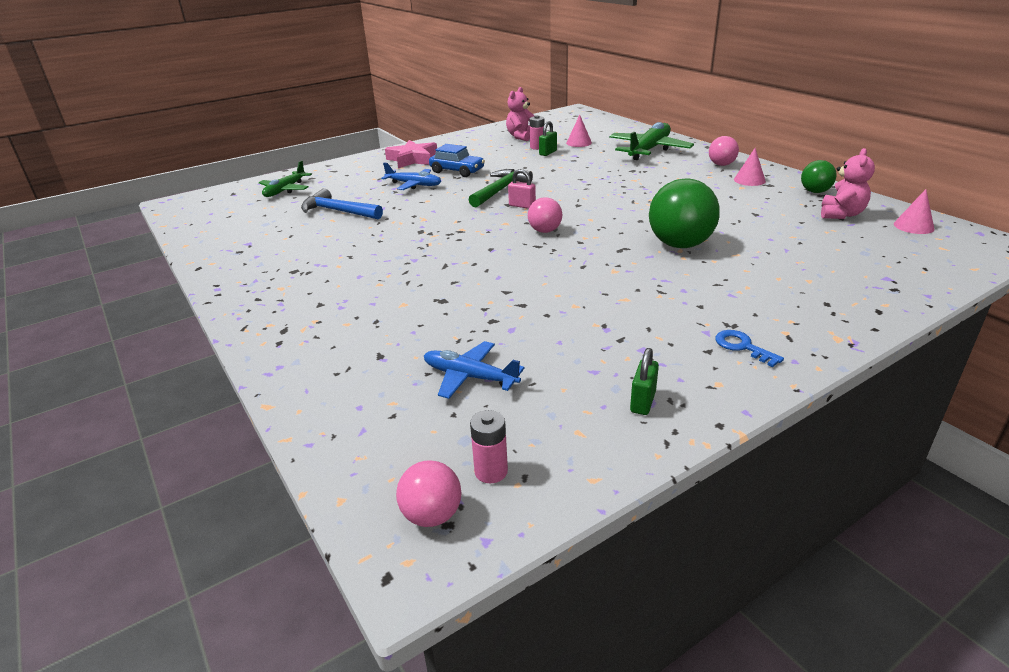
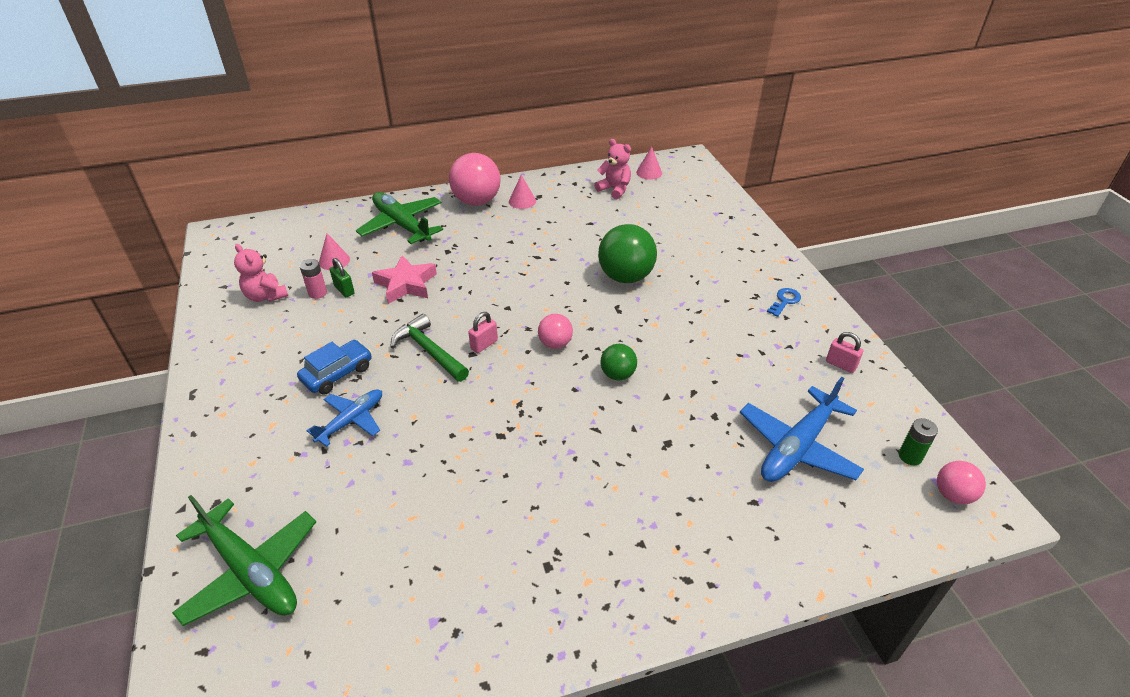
camera: 75 degrees left, 10 degrees up
green plane [259,161,312,197] -> green plane [172,495,316,626], size x1.62
blue hammer [301,188,383,219] -> none
pink star [385,140,437,168] -> pink star moved to [372,255,437,304]
blue plane [424,341,525,399] -> blue plane [740,377,864,482], size x1.62
pink battery [470,410,508,483] -> green battery [899,418,938,465]
green padlock [630,348,659,415] -> pink padlock [826,332,863,373]
pink ball [709,136,739,166] -> pink ball [449,153,501,206], size x1.83
blue key [715,330,784,367] -> blue key turned 150 degrees clockwise [767,288,801,317]
green ball [801,160,837,193] -> green ball moved to [601,344,637,380]

